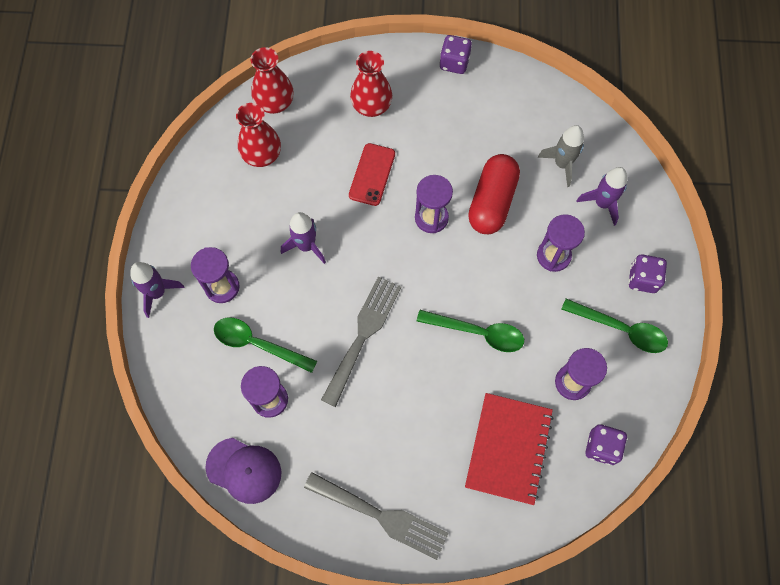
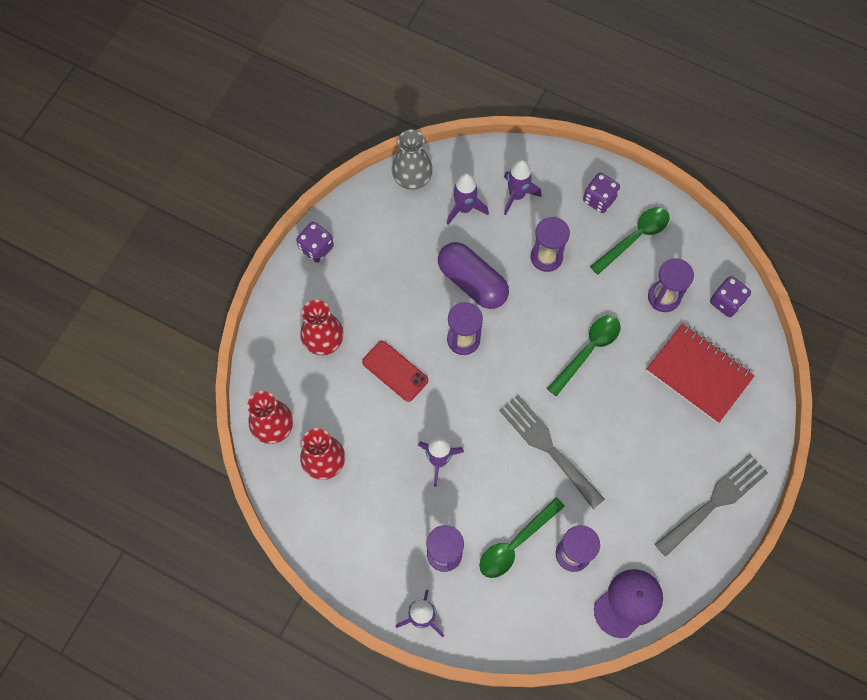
camera: 65 degrees left, 0 degrees up
red capsule [468,154,520,234] -> purple capsule [438,242,509,309]
grey rocket [538,125,584,187] -> purple rocket [447,173,489,225]
none -> grey vase [392,130,433,190]

